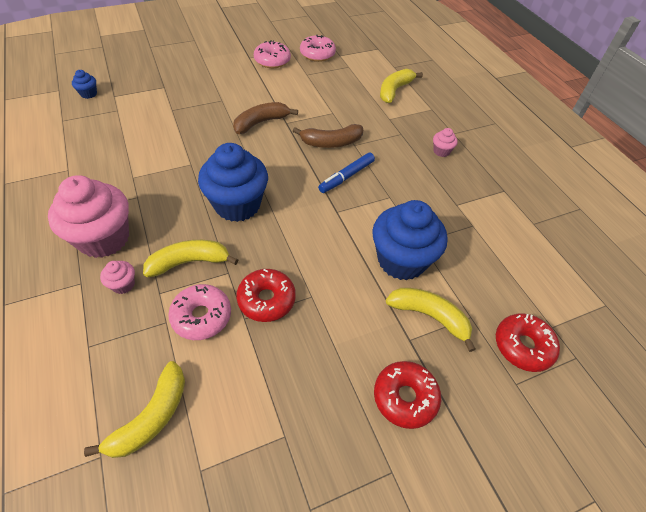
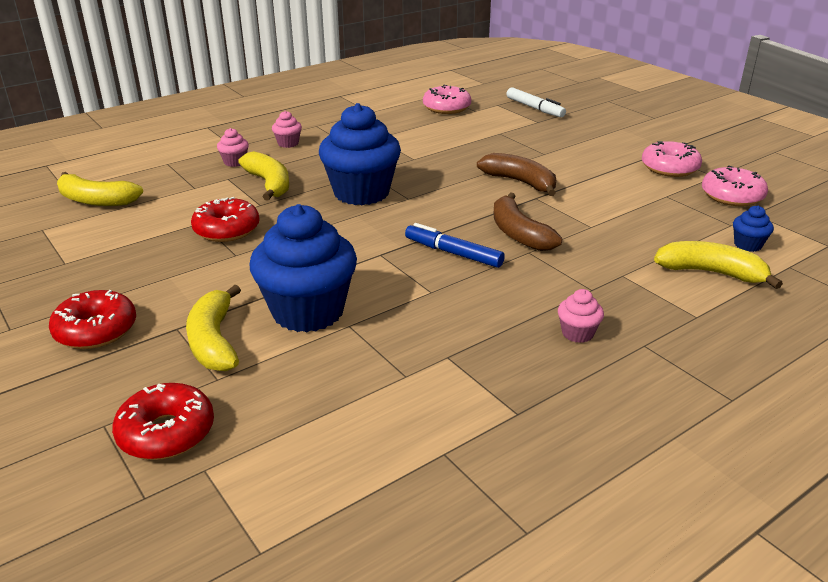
camera: 80 degrees right, 20 degrees down
pink cupcake [48,175,129,258] -> pink cupcake [272,111,302,148], size x0.42
blue cupcake [72,70,97,99] -> blue cupcake moved to [733,206,774,252]
pink donut [168,284,231,340] -> pink donut moved to [423,85,471,114]
yellow banana [386,288,476,352] -> yellow banana turned 150 degrees clockwise [186,285,241,371]
none -> white marker [506,87,566,117]

